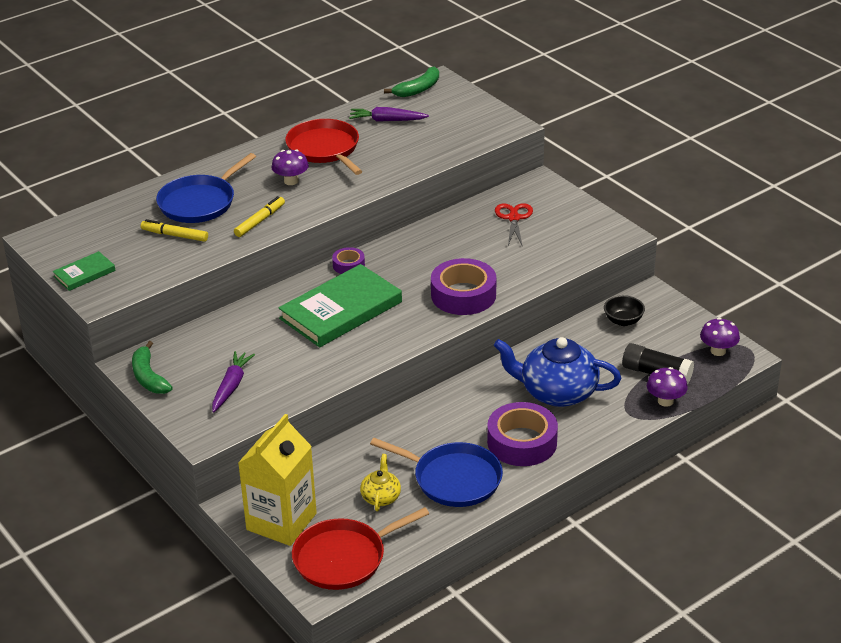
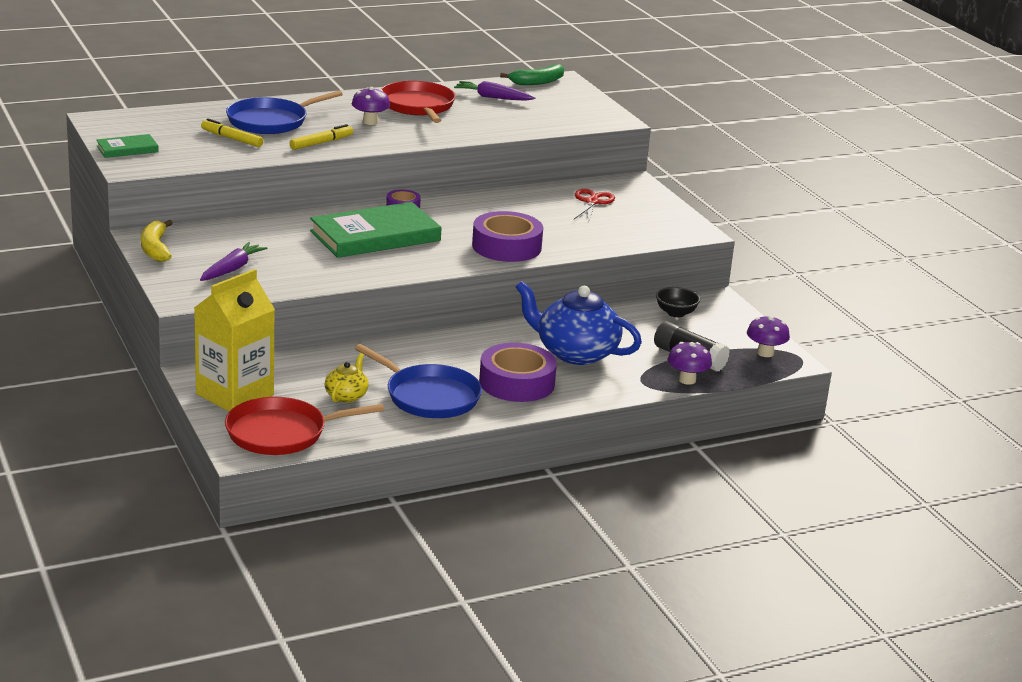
camera: 10 degrees right, 10 degrees down
green banana [132,341,173,394] -> yellow banana [141,220,173,262]

